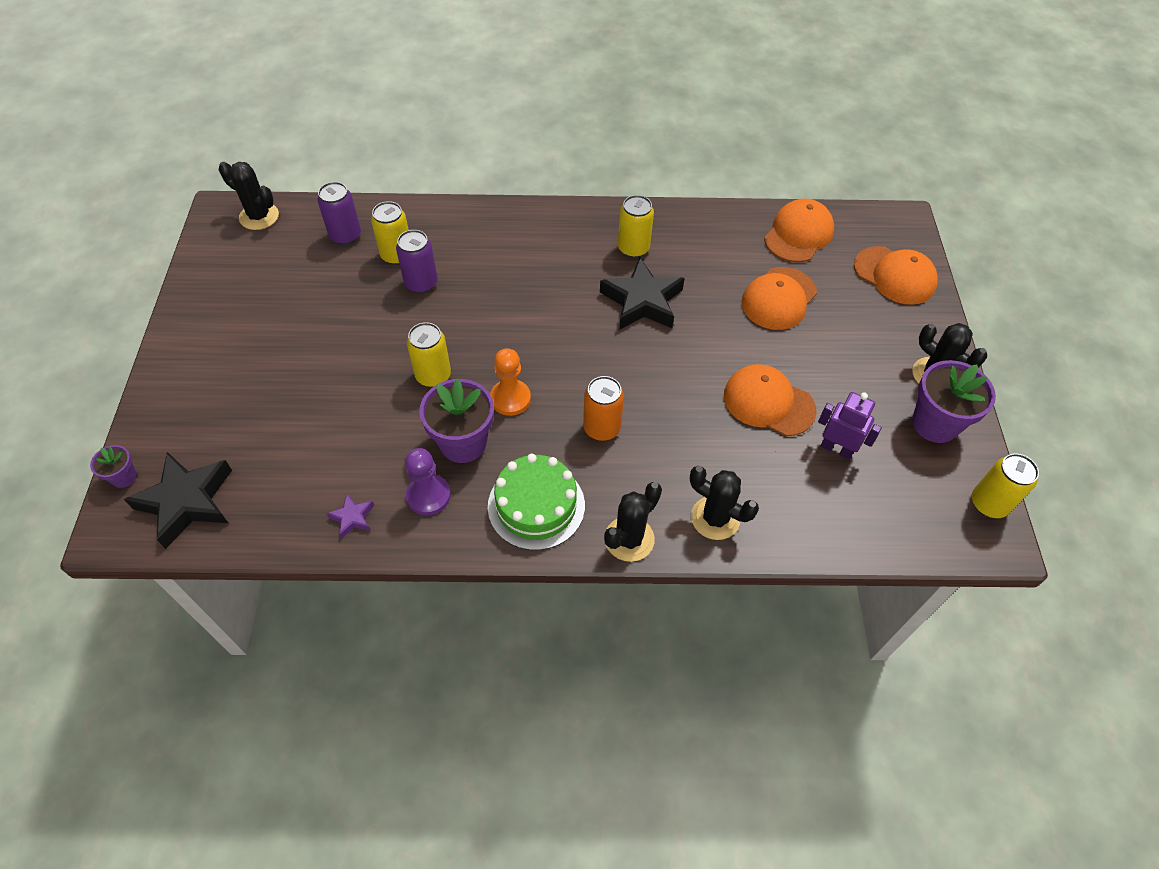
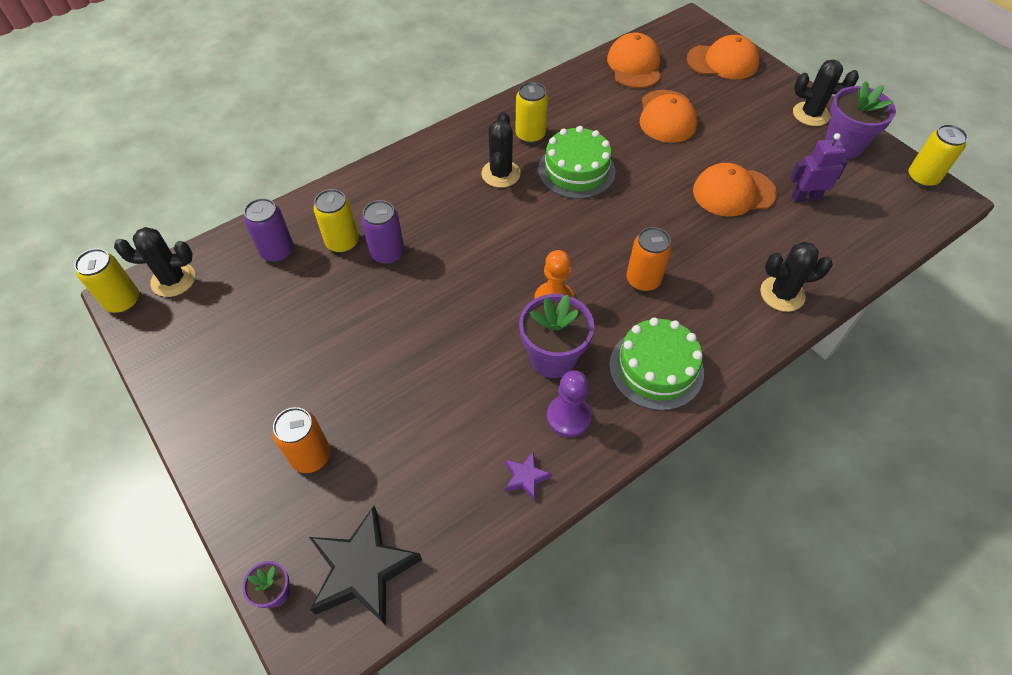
camera: 35 degrees left, 0 degrees up
yellow can [407,322,451,387] -> yellow can moved to [74,249,139,313]
black star [600,258,685,330] -> green cake [538,126,616,199]
black cactus [604,482,662,562] -> black cactus moved to [482,112,520,188]
none -> orange can [273,407,330,473]

